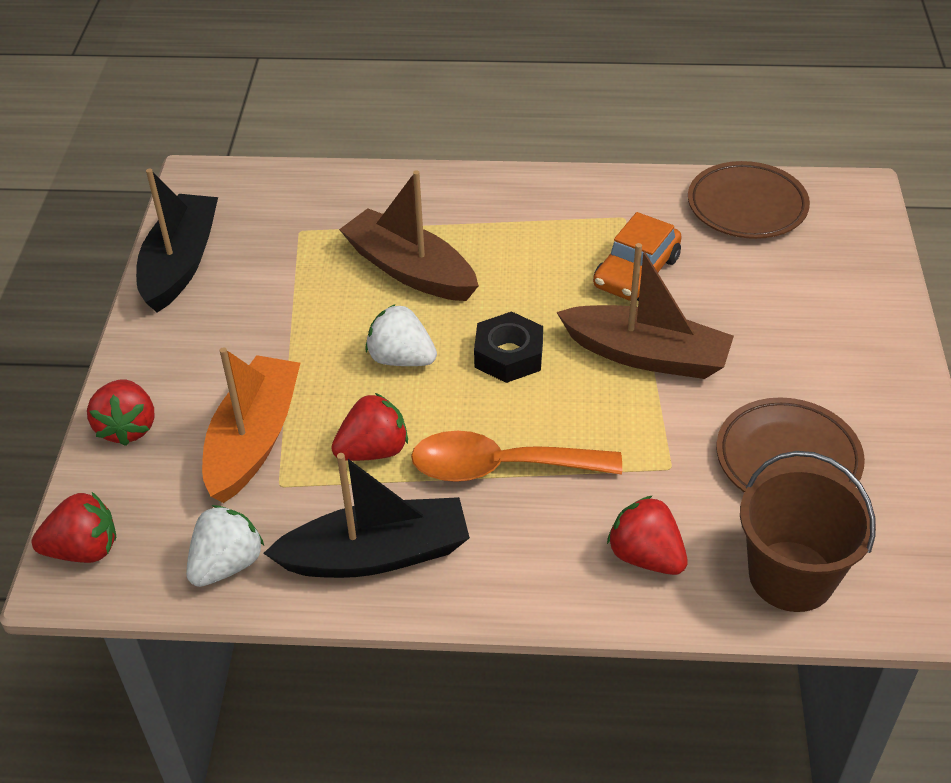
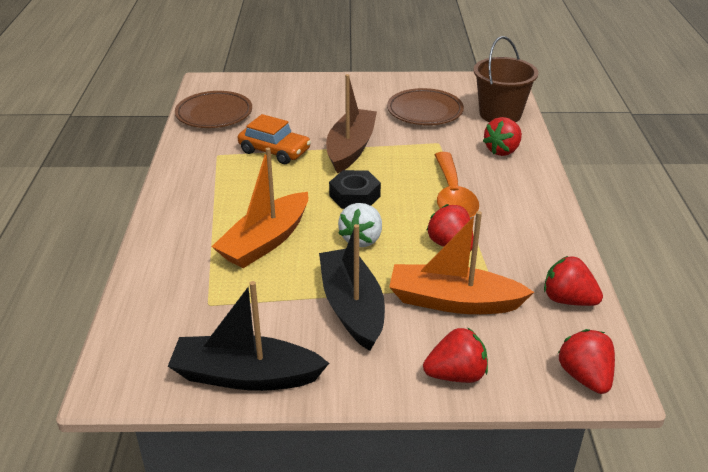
camera: 95 degrees left, 10 degrees down
white strawberry [186,505,264,587] -> red strawberry [544,256,603,306]
black boat [263,453,470,578] -> black boat moved to [319,224,385,351]
brown boat [339,170,479,301] -> orange boat [211,148,308,268]

